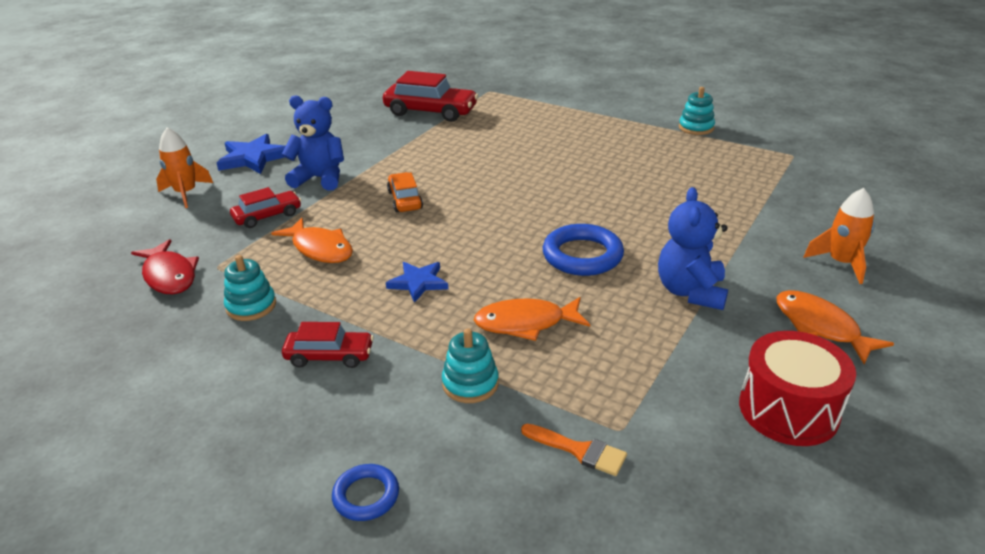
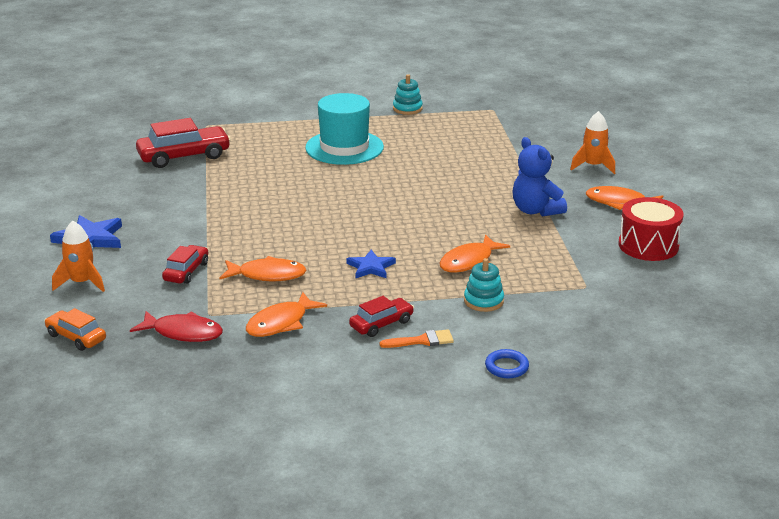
camera: 40 degrees left, 5 degrees down
turquoise stacking toy [224,255,276,321] -> orange fish [246,292,327,337]
blue teddy bear [282,95,344,191] -> none
orange car [387,172,423,212] -> orange car moved to [44,308,106,351]
orange brush [521,424,627,476] -> orange brush moved to [380,329,454,348]
blue ring [543,224,624,276] -> none
none -> turquoise hat [305,93,384,165]

